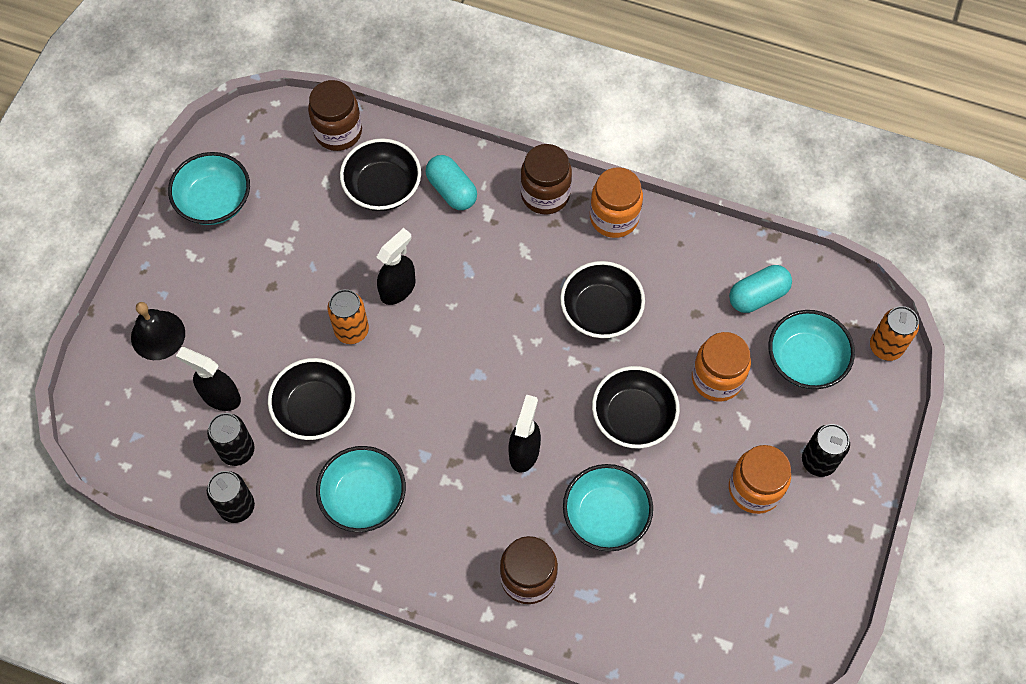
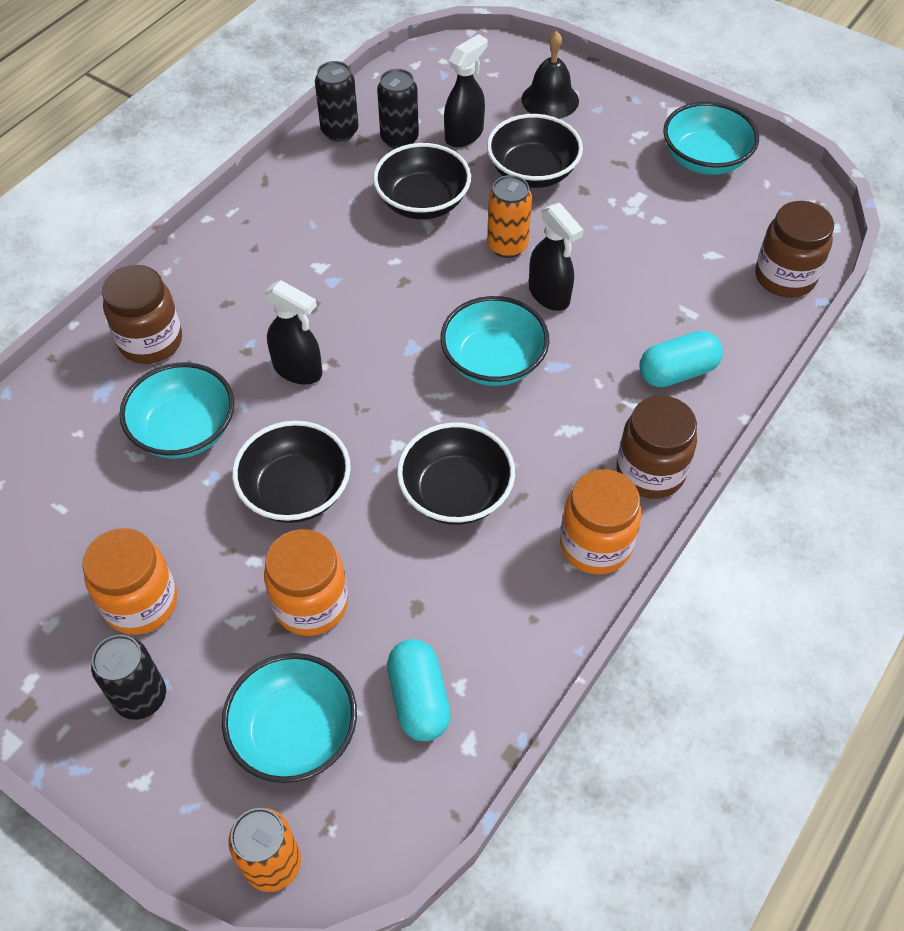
camera: 105 degrees right, 10 degrees down
turquoise bowl [316,446,406,532] -> turquoise bowl moved to [440,296,549,386]
black bowl [340,138,421,211] -> black bowl moved to [487,114,583,188]

